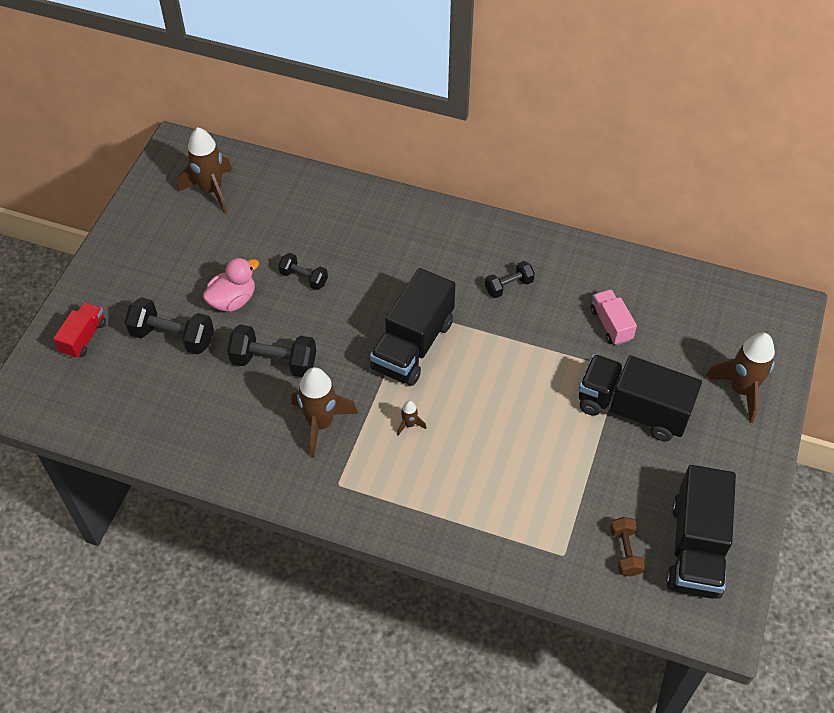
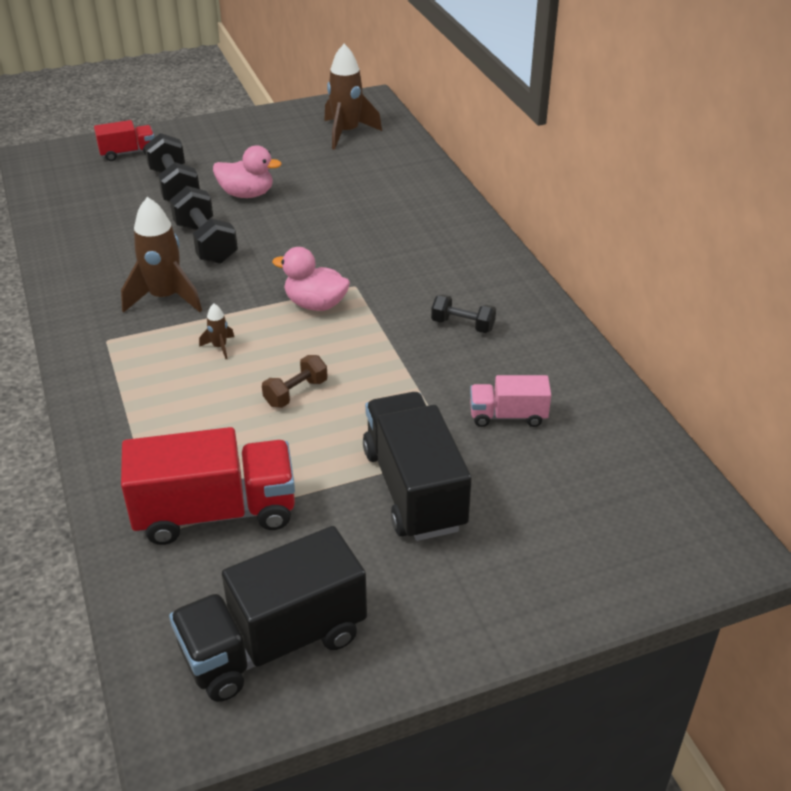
camera: 50 degrees right, 15 degrees down
black dumbbell [278,253,328,290] -> none
black truck [370,268,455,386] -> pink duck [272,247,350,311]
pink truck [590,289,637,345] -> pink truck turned 120 degrees counterclockwise [470,375,551,427]
brown dumbbell [610,517,645,577] -> brown dumbbell moved to [262,355,328,408]
brown rocket [704,332,775,423] -> none
none -> red truck [121,427,295,545]

